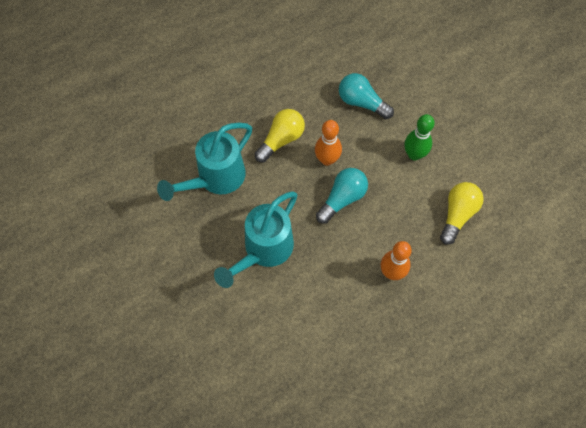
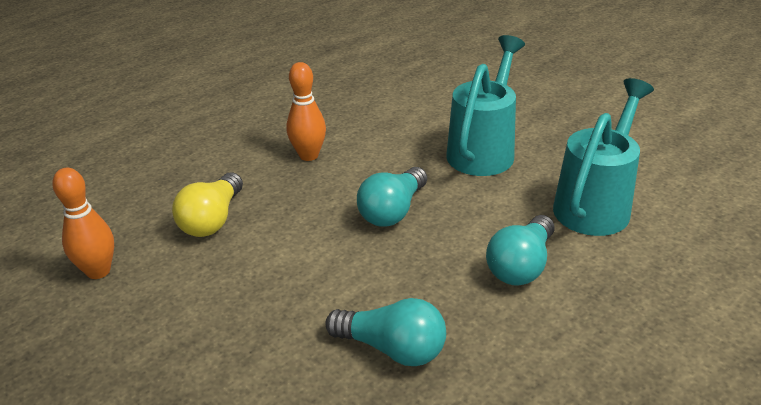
camera: 170 degrees right, 30 degrees down
yellow light bulb [255,109,305,162] -> turquoise light bulb [486,215,554,286]
orange bowling pin [315,120,342,166] -> orange bowling pin moved to [52,168,114,279]
green bowling pin [405,114,435,160] -> none

